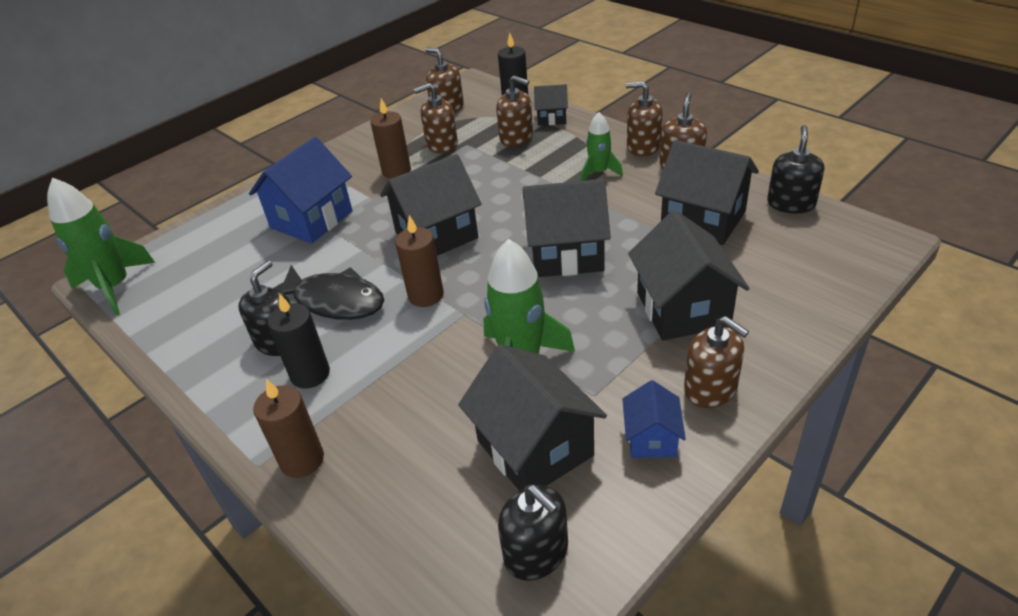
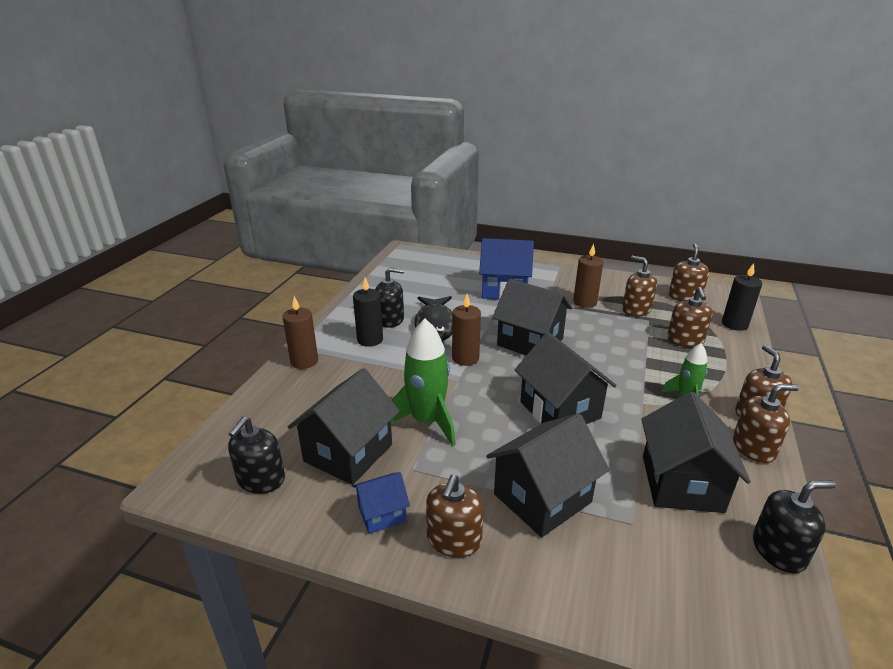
camera: 60 degrees right, 10 degrees down
green rocket [47,178,155,315] -> none
black house [534,84,568,126] -> none

